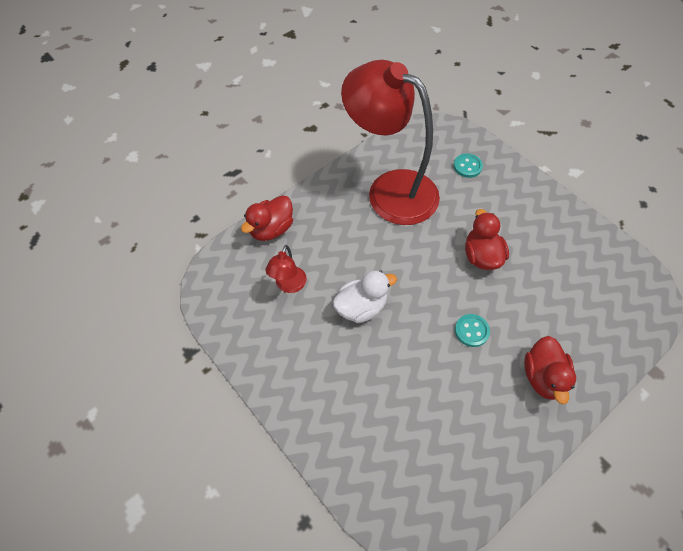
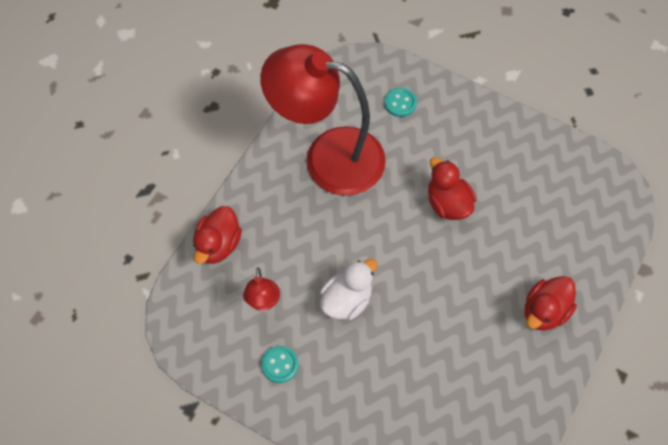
camera: 20 degrees left, 5 degrees up
turquoise button [455,314,490,347] -> turquoise button moved to [261,346,299,383]
red duck [524,336,576,404] -> red duck turned 60 degrees clockwise [525,276,577,331]

